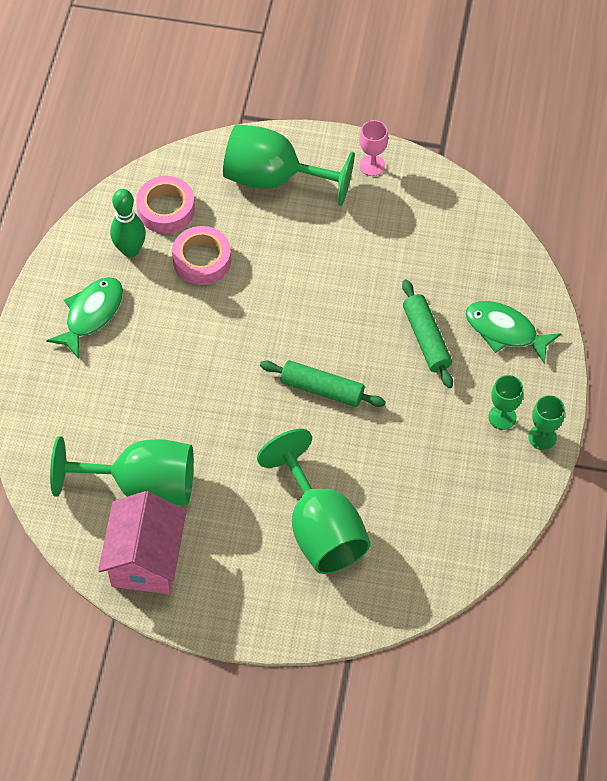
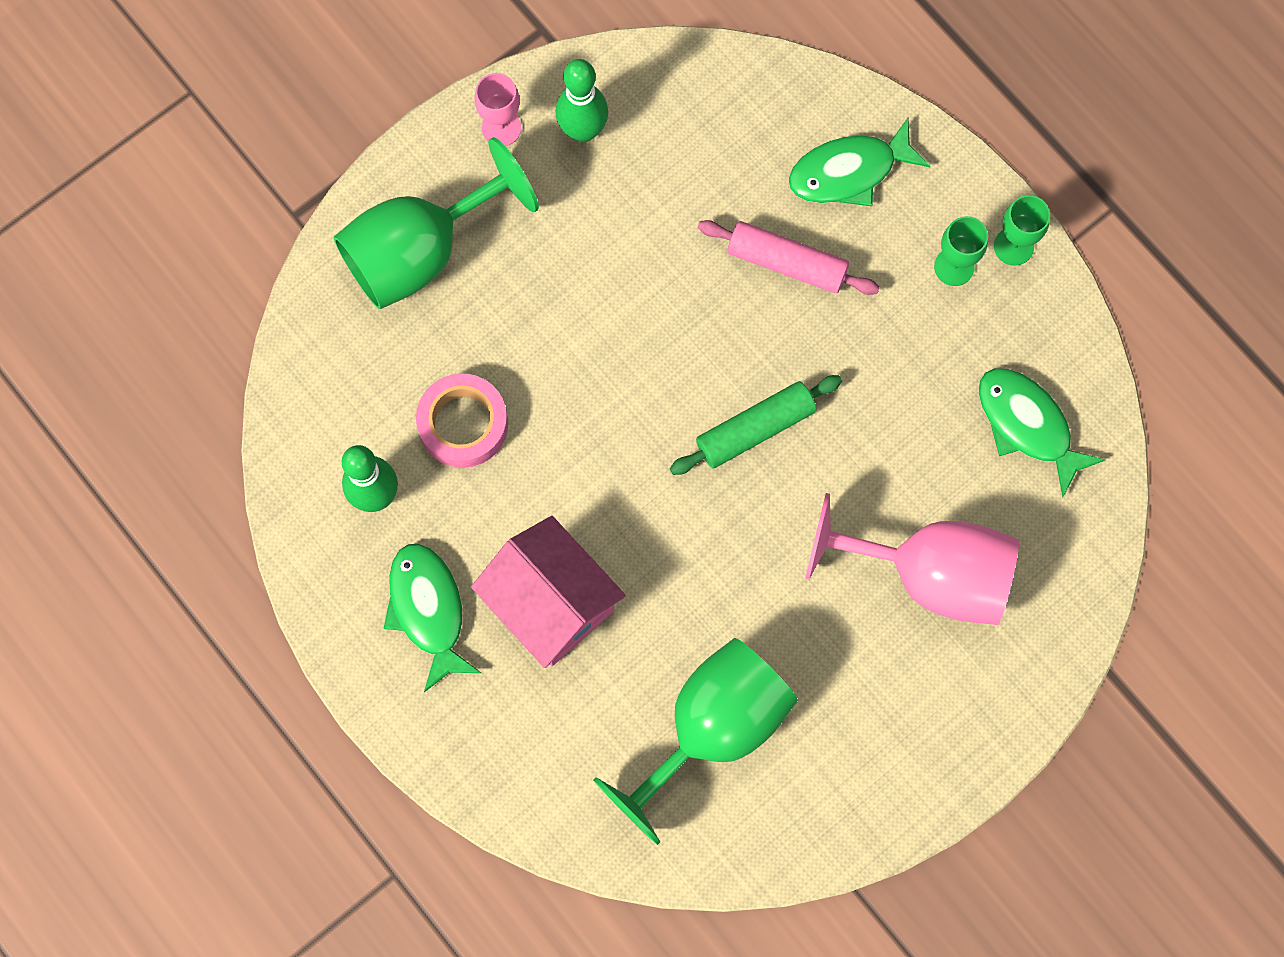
camera: 50 degrees left, 15 degrees up
pink house [98,491,186,594] -> pink house moved to [471,516,626,668]
pink tape [136,176,195,234] -> none
green goblet [257,429,371,574] -> pink goblet [805,493,1019,625]
green rolling pin [402,280,453,388] -> pink rolling pin [698,220,880,295]
none -> green bowling pin [556,59,608,142]
none -> green fish [979,368,1105,498]

